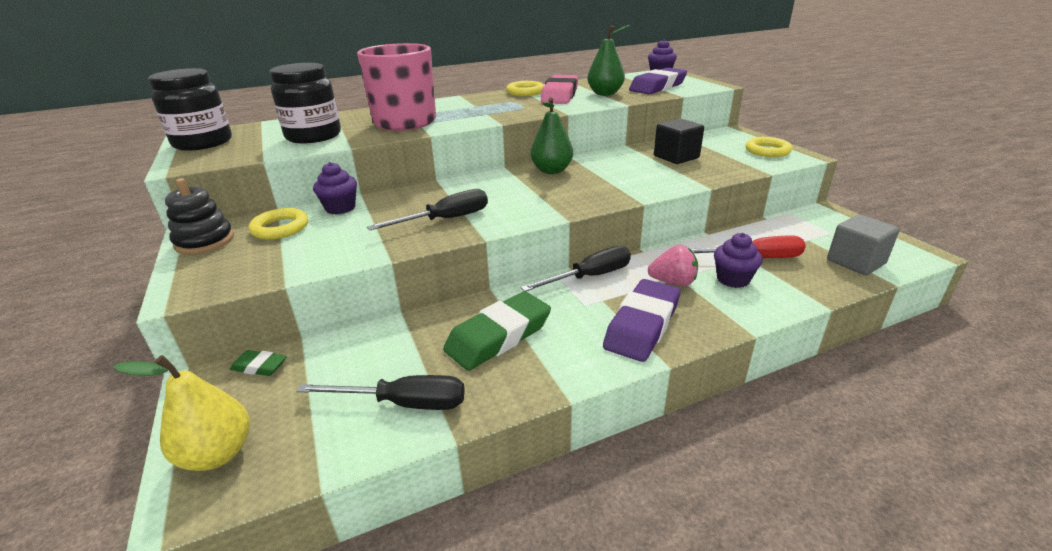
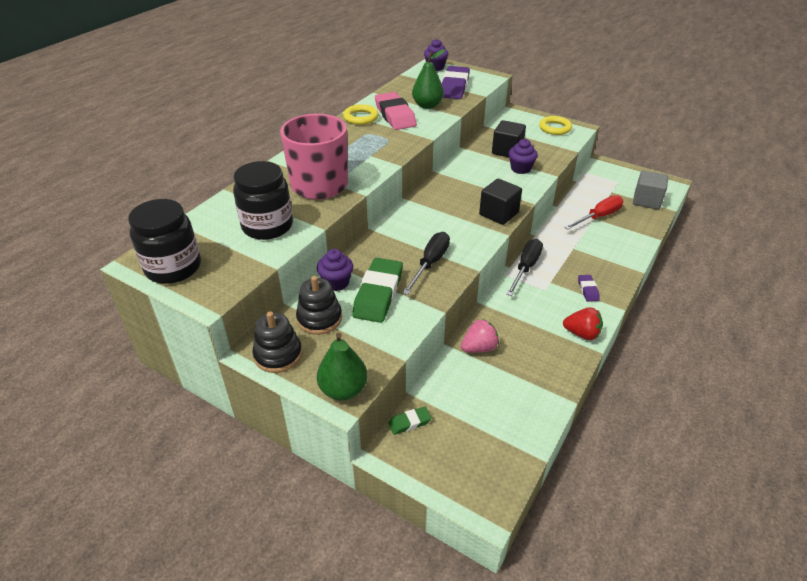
camera: 35 degrees left, 10 degrees up
yellow pear [113,355,250,471] -> none
yellow ring [249,208,308,239] -> black stacking toy [296,276,342,335]
black screwdriver [297,375,465,410] -> none
green eraser [443,291,551,371] -> green eraser moved to [352,258,403,323]
green pear [531,98,573,174] -> green pear moved to [317,333,368,400]
purple eraser [603,279,680,362] -> purple eraser [578,275,600,302], size x0.48
pink strawberry [648,245,698,286] -> pink strawberry moved to [461,319,499,353]
purple cupcake [714,233,763,288] -> purple cupcake moved to [508,139,538,174]
none -> black cube [479,179,522,225]
none -> red strawberry [563,307,603,340]

